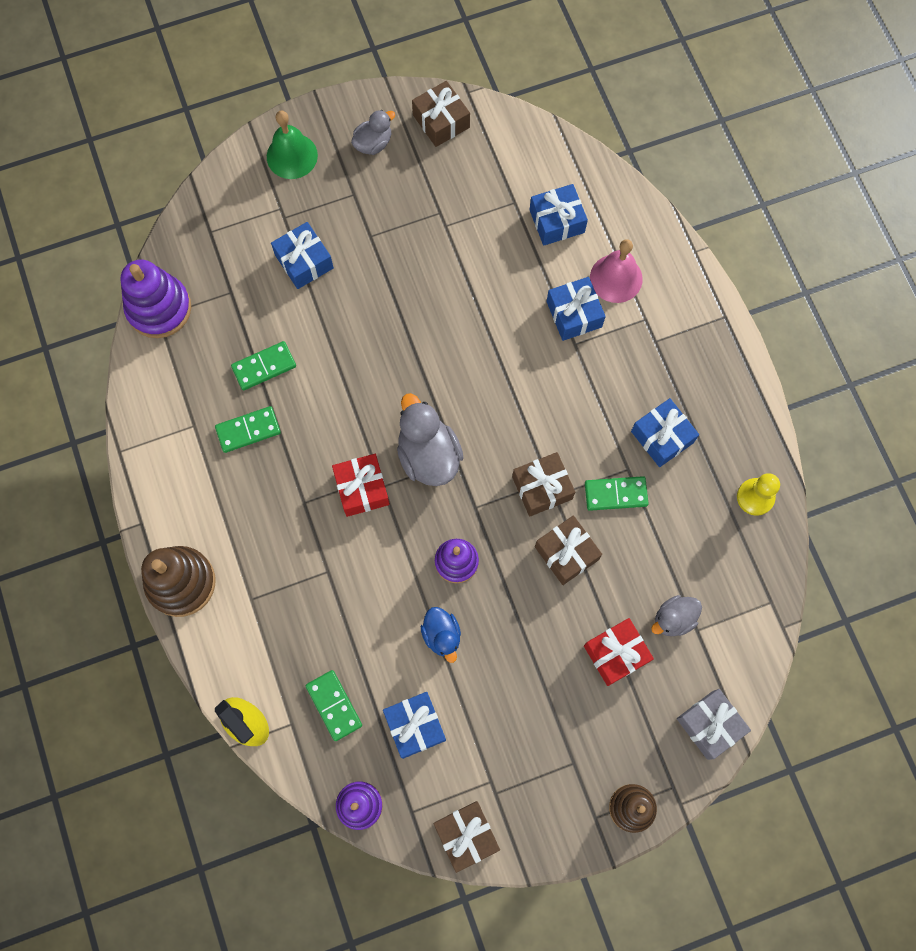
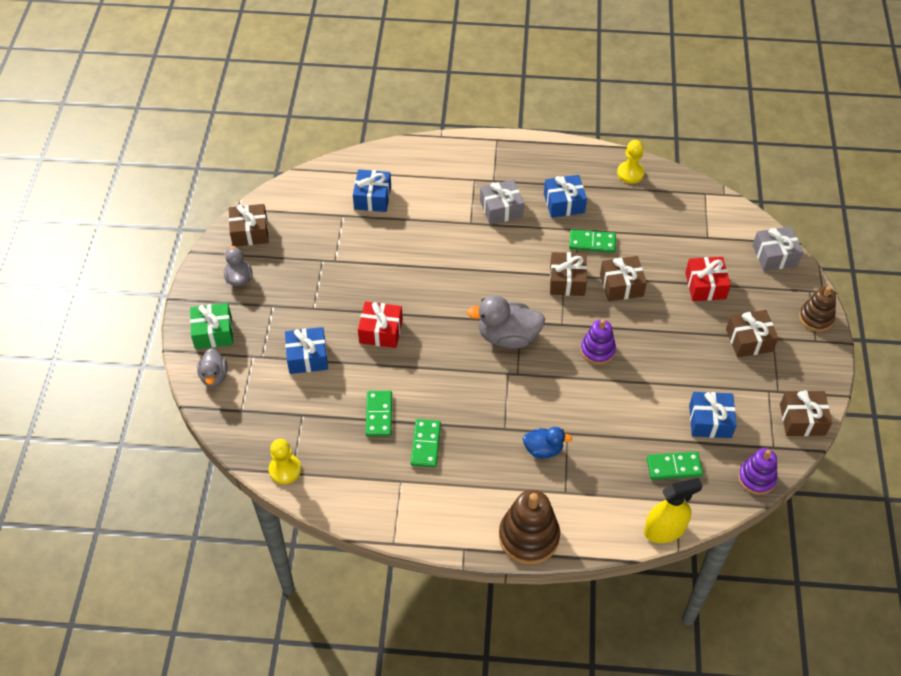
camera: 65 degrees left, 20 degrees down
purple stacking toy [120,260,191,338] -> yellow pawn [269,439,301,484]
green bell [267,111,318,179] -> green gift [190,303,233,349]
red gift [332,454,390,517] -> red gift moved to [358,301,403,348]
blue duck [421,607,461,663] -> blue duck moved to [523,427,572,458]
blue gift [546,277,606,341] -> none
green domino [585,476,649,511] -> green domino turned 75 degrees clockwise [569,229,616,253]
pink bell [590,239,643,303] -> none
grey duck [651,595,702,636] -> grey duck moved to [197,348,227,387]
none -> grey gift [480,180,524,225]
none -> brown gift [726,310,778,357]

